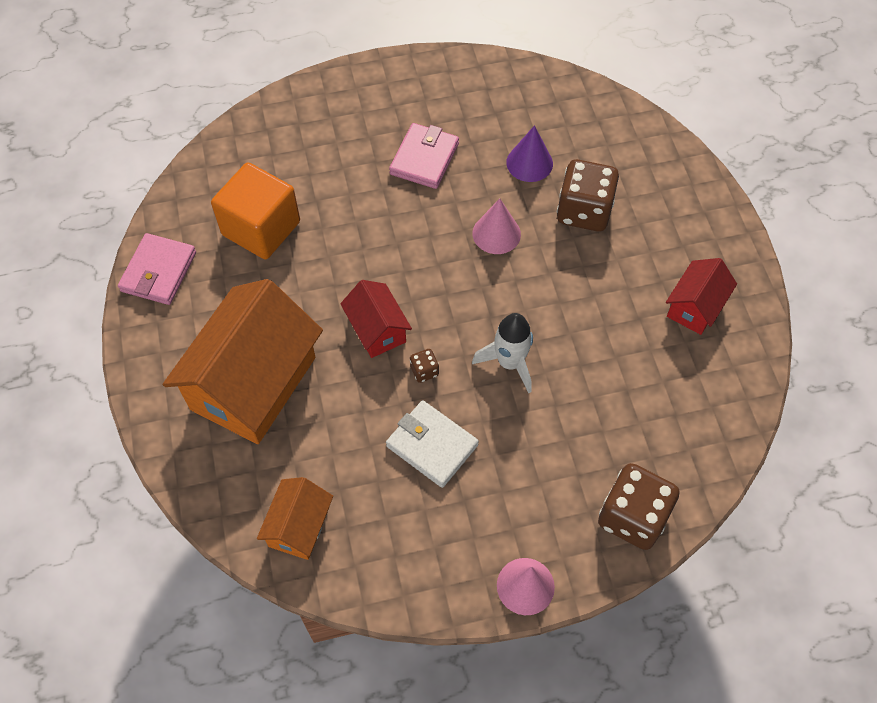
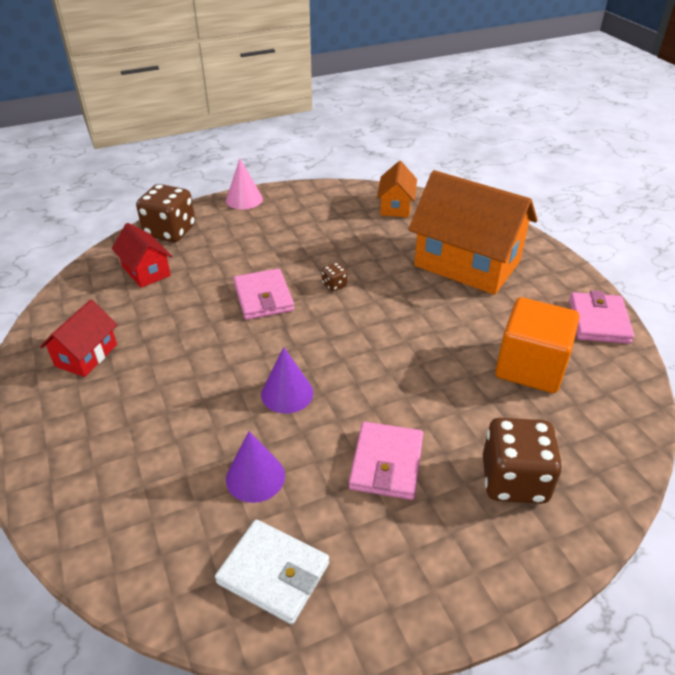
camera: 170 degrees right, 20 degrees down
orange house [163,279,323,444] -> orange house turned 75 degrees counterclockwise [409,170,538,295]
red house [340,280,412,358] -> red house moved to [112,223,172,288]
white wallet [386,400,479,488] -> white wallet moved to [215,520,329,624]
pink cone [472,198,521,254] -> purple cone [261,347,313,414]
white rocket [472,313,533,393] -> pink wallet [233,268,294,320]
brown dice [557,159,619,232] -> brown dice moved to [483,418,562,504]

